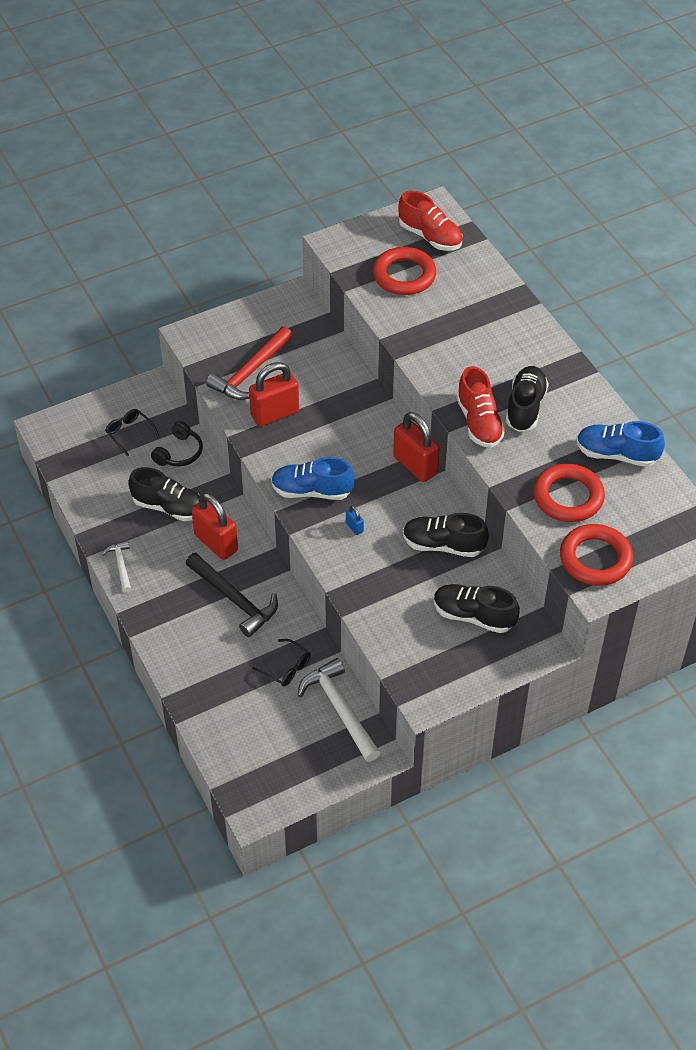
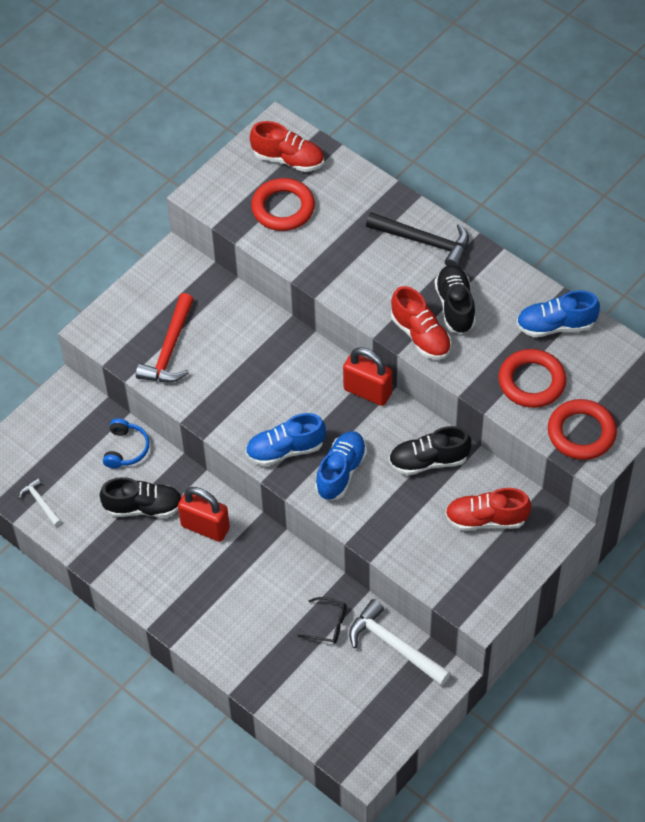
camera: 20 degrees left, 5 degrees up
white hammer [102,541,131,592] -> white hammer moved to [19,477,62,526]
black glasses [105,409,160,456] -> none
black headphones [151,421,203,467] -> blue headphones [103,418,149,469]
black hammer [186,553,278,637] -> black hammer moved to [366,212,469,267]
red padlock [249,362,299,426] -> none
blue padlock [346,506,364,535] -> blue shoe [315,431,367,500]
black shoe [434,584,520,633] -> red shoe [445,488,531,531]

